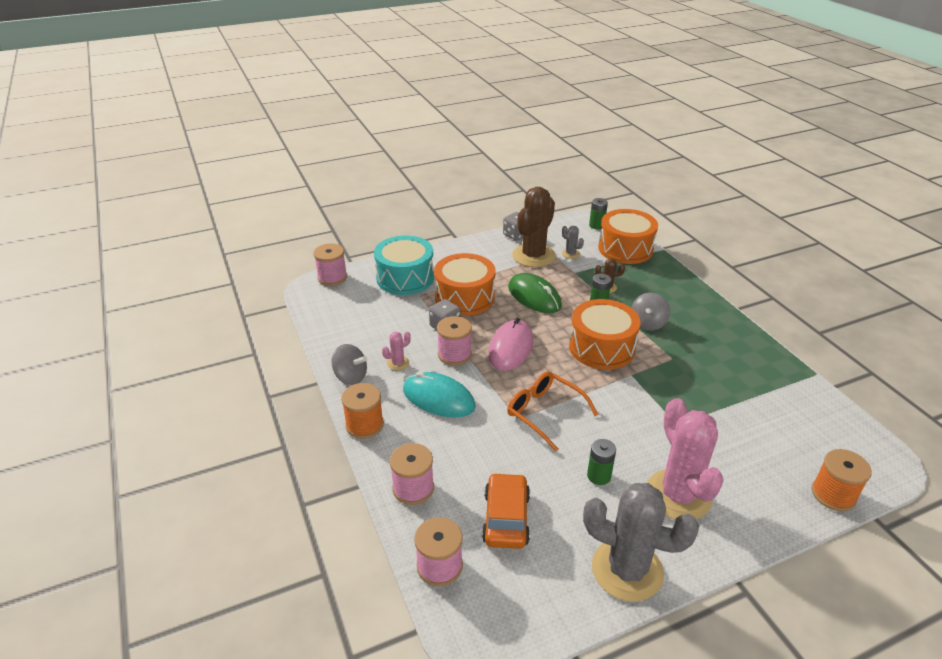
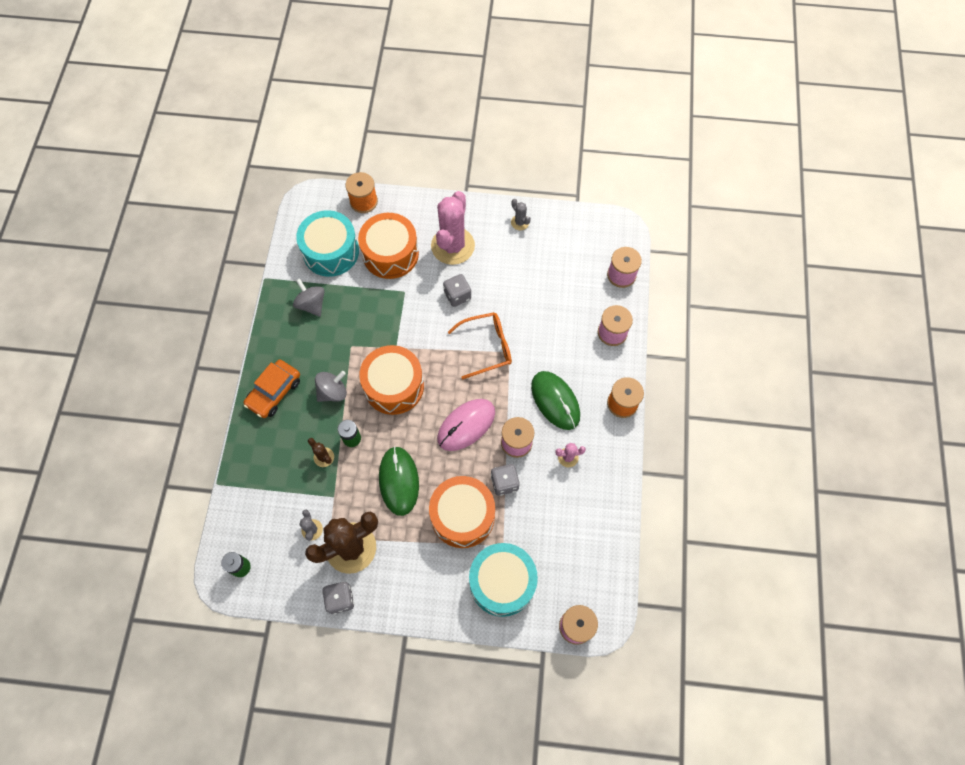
camera: 150 degrees left, 30 degrees up
grey spinning top [332,344,367,385] -> grey spinning top moved to [293,278,325,317]
turquoise mouse [403,372,476,418] -> green mouse [531,371,580,430]
orange car [482,473,530,549] -> orange car moved to [243,360,300,418]
orange glasses [507,371,598,451] -> orange glasses turned 90 degrees counterclockwise [448,312,512,379]
grey cactus [583,483,699,602] -> grey cactus [511,199,531,230], size x0.42
green battery [587,439,616,485] -> none
orange drum [598,209,658,264] -> orange drum moved to [358,213,419,279]
none -> turquoise drum [296,210,359,277]
none -> grey dice [443,274,471,307]

